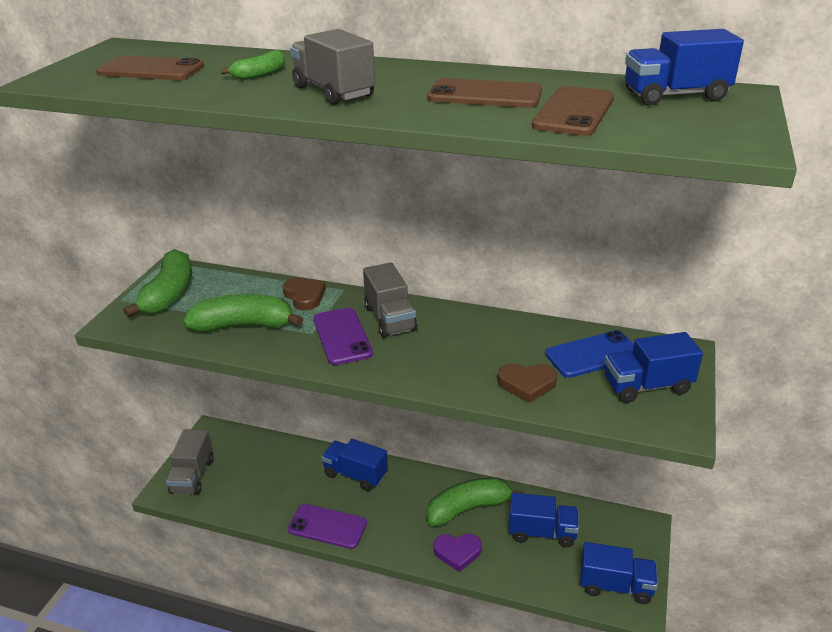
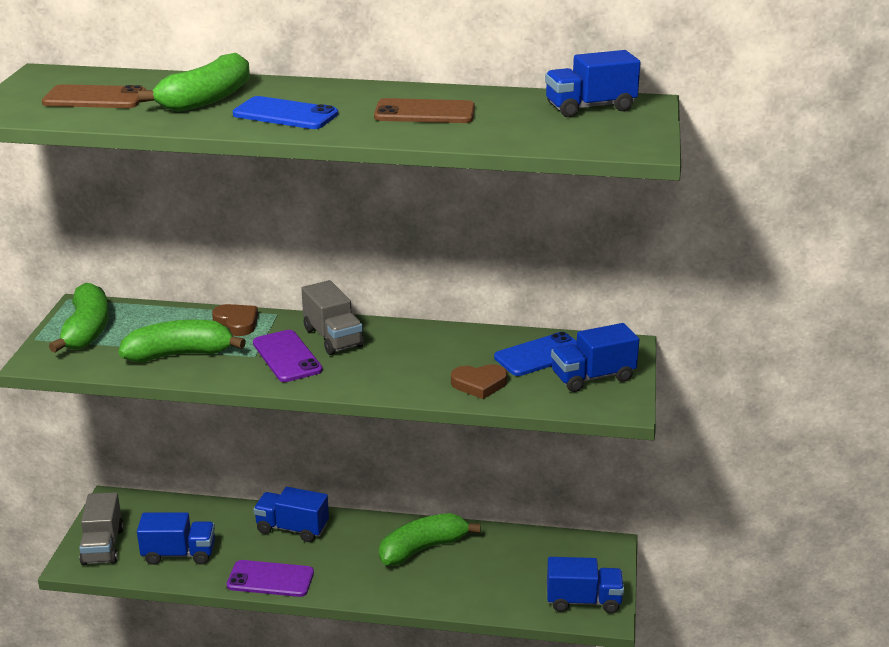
camera: 10 degrees left, 5 degrees down
green banana [221,50,285,80] -> green banana [137,53,250,112], size x1.98
grey truck [290,29,375,105] -> blue phone [233,96,338,129]
purple heart [434,534,482,572] -> none
blue truck [509,493,579,548] -> blue truck moved to [137,512,215,565]
brown phone [532,86,614,136] -> none

